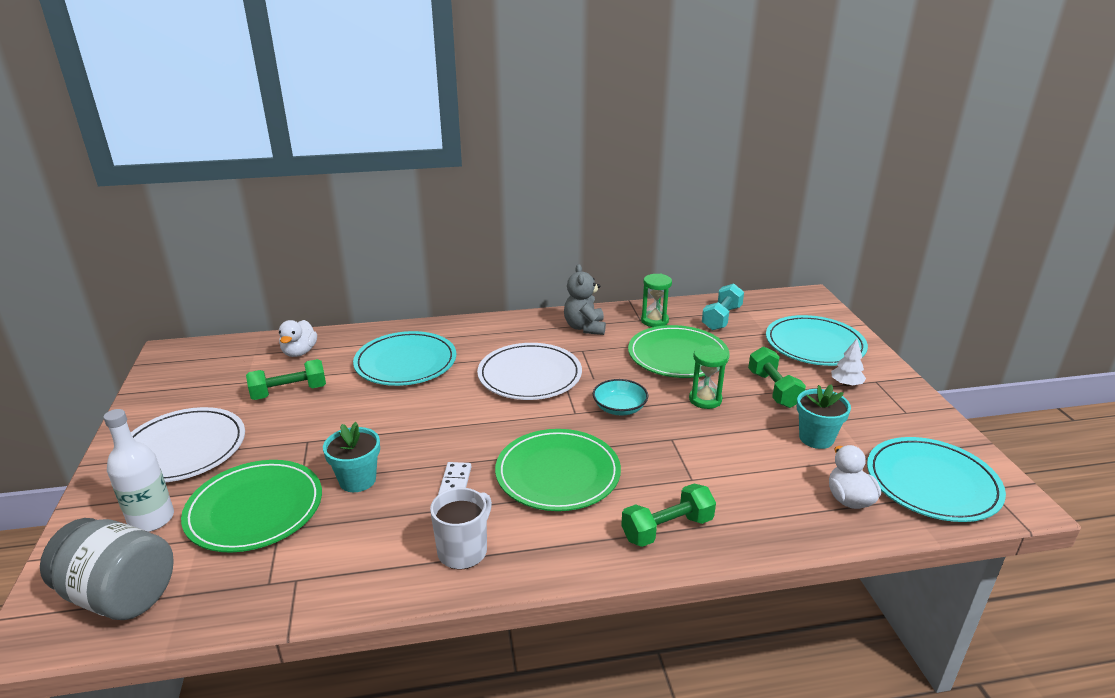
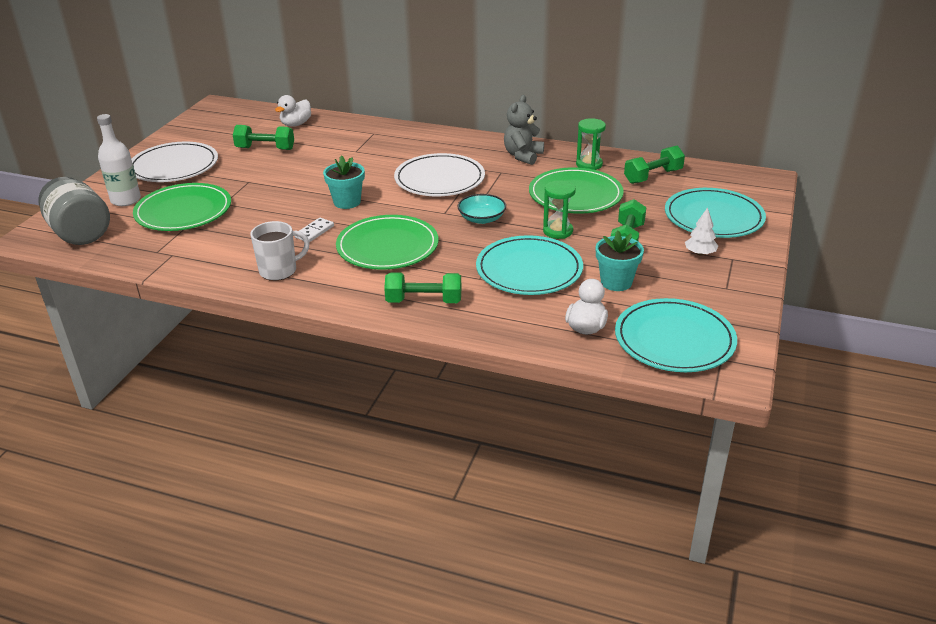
camera: 30 degrees right, 5 degrees up
turquoise flower pot [323,422,380,492] -> turquoise flower pot moved to [323,155,365,209]
turquoise plate [353,331,456,386] -> turquoise plate moved to [476,235,583,295]
turquoise dumbbell [702,283,744,331] -> green dumbbell [624,146,685,184]

